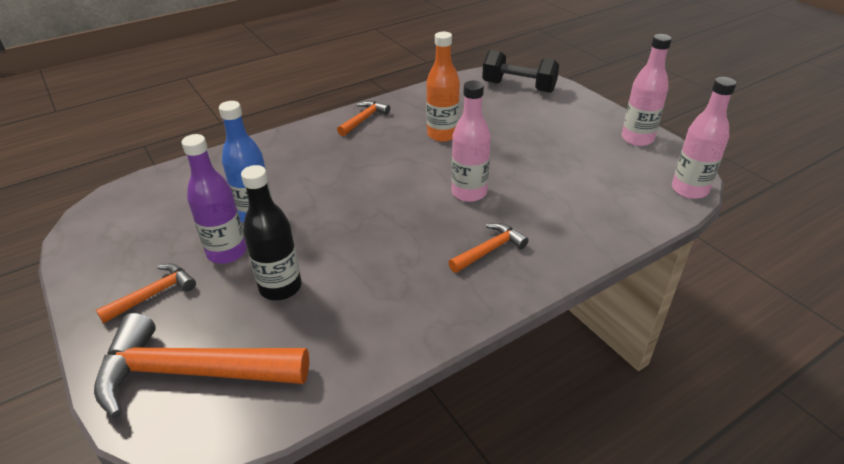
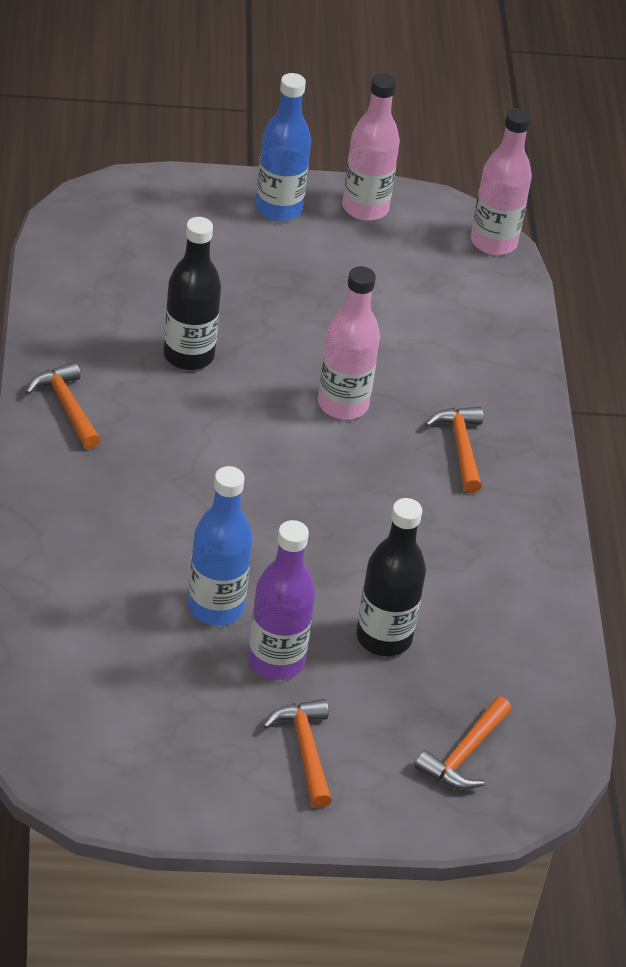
camera: 65 degrees left, 5 degrees up
orange hammer [94,313,309,418] -> orange hammer [415,697,512,790], size x0.50
orange bottle [426,32,460,142] -> black bottle [164,217,221,370]
black dumbbell [482,50,559,93] -> none
none -> blue bottle [256,73,311,221]

